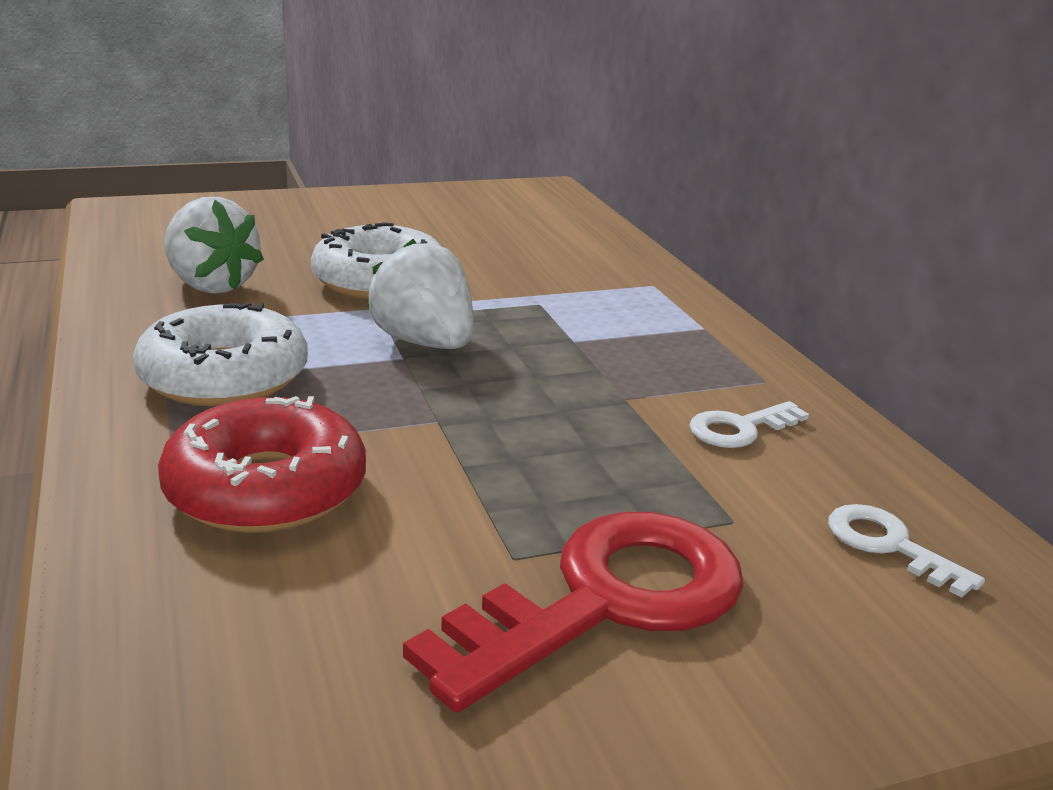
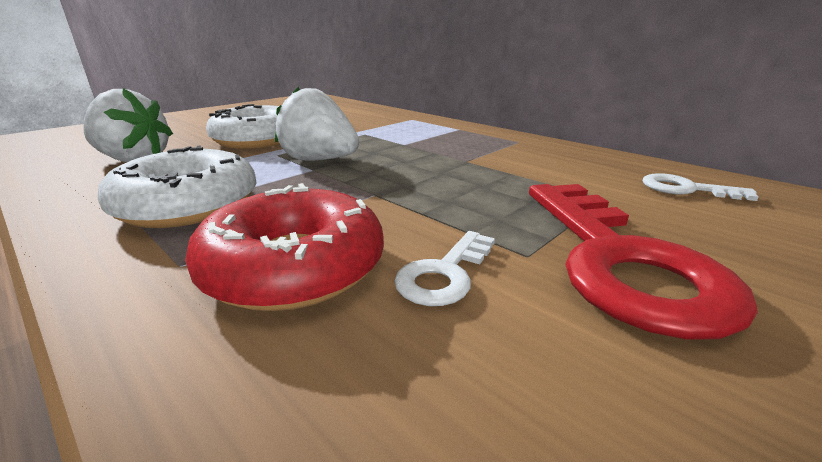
camera: 25 degrees left, 0 degrees up
red key [403,512,744,712] -> red key turned 150 degrees clockwise [529,184,758,340]
white key [689,401,809,448] -> white key moved to [394,231,495,306]

